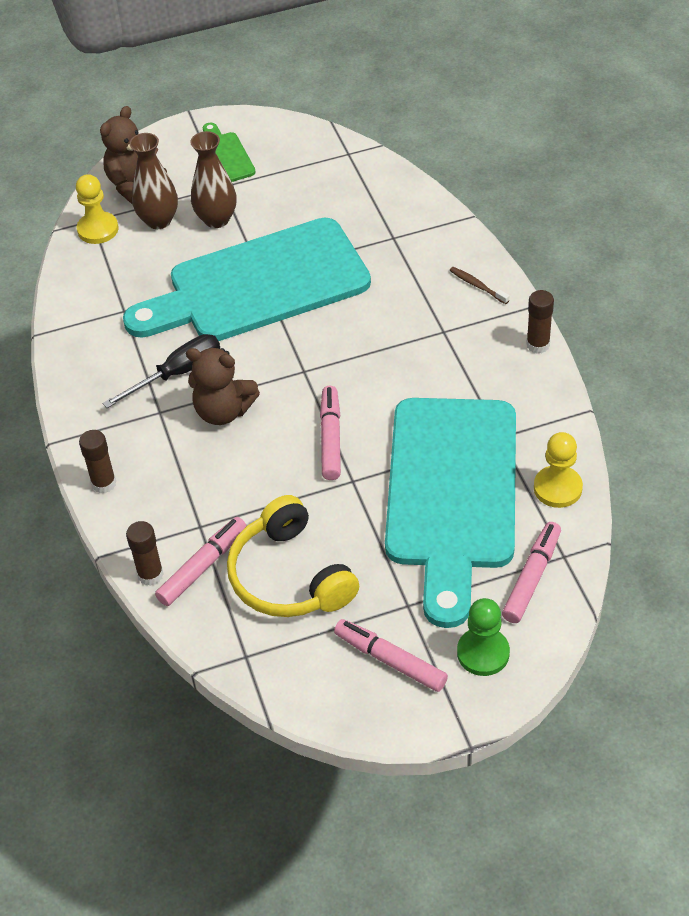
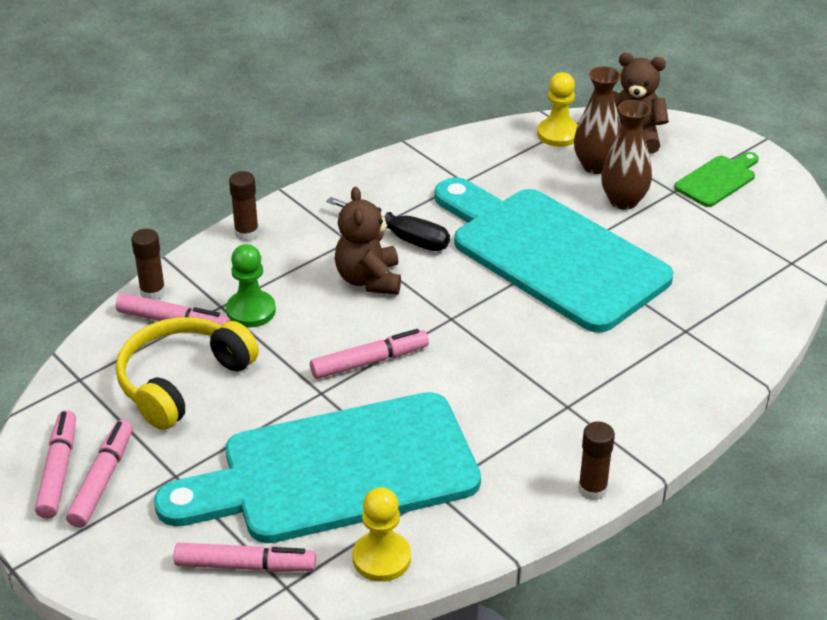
camera: 65 degrees right, 10 degrees down
brown toothbrush [449,267,509,304] -> none
green pawn [457,598,510,676] -> green pawn moved to [226,244,276,328]
none -> pink marker [35,410,76,519]

